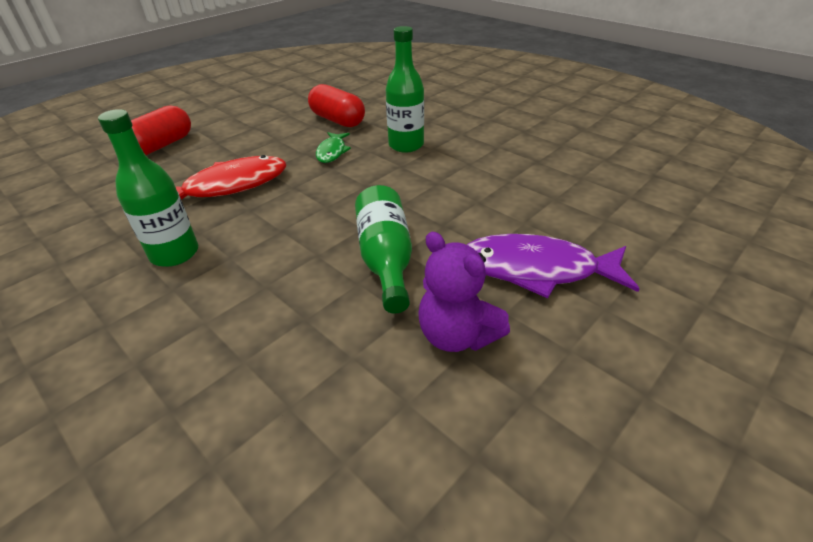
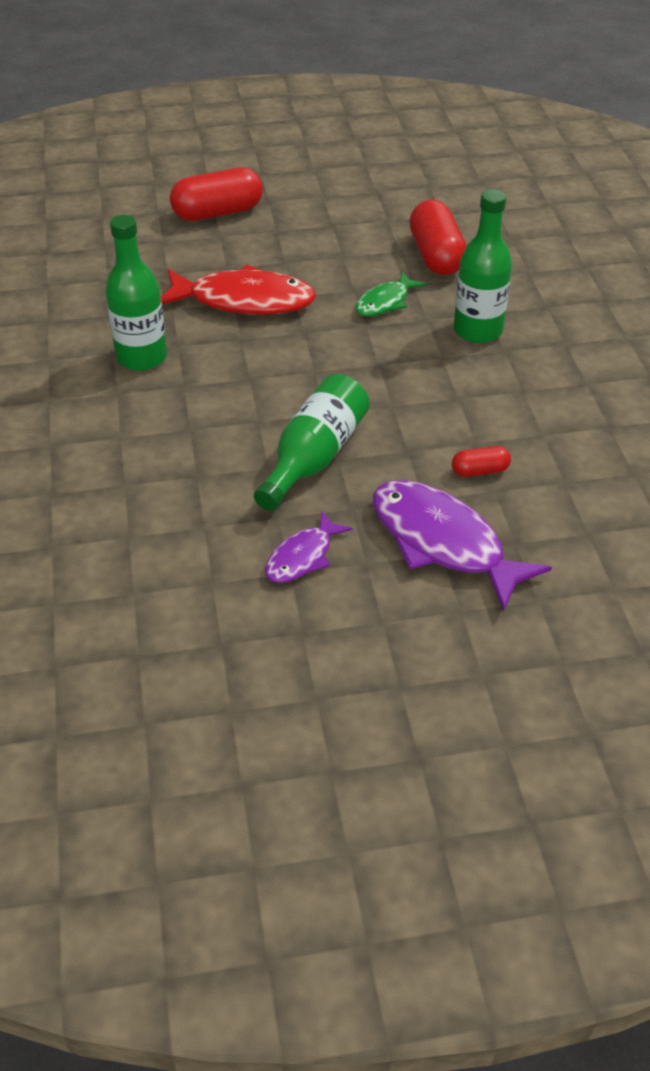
camera: 35 degrees right, 5 degrees up
purple teddy bear [418,232,510,352] -> purple fish [265,511,353,583]
none -> red capsule [452,446,511,477]

